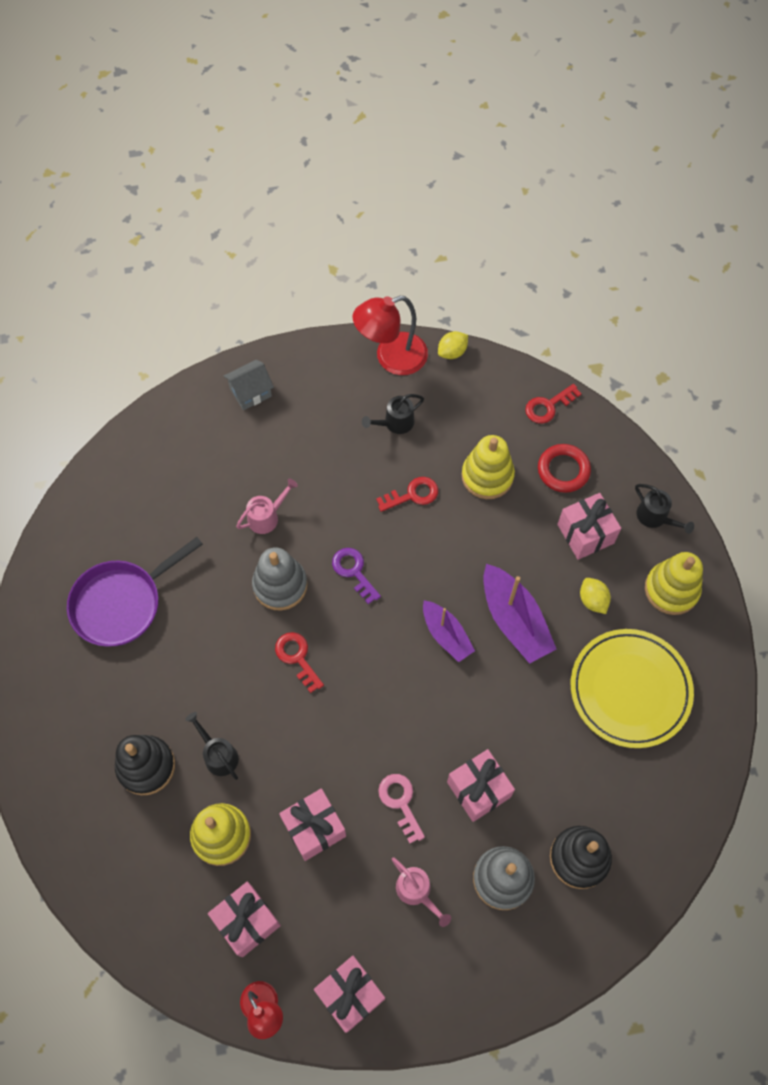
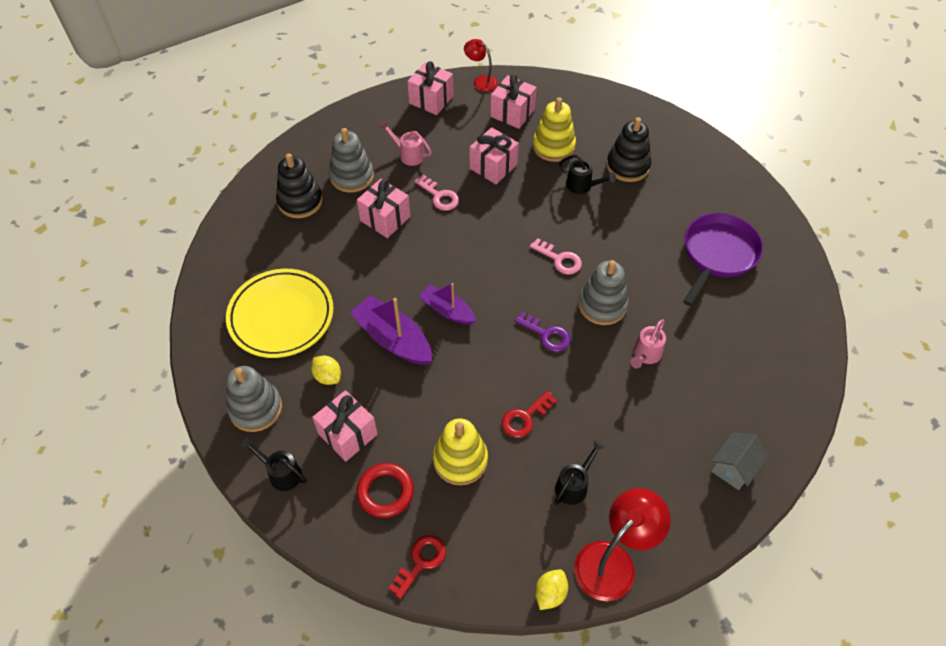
camera: 160 degrees right, 10 degrees down
red key [275,632,324,693] -> pink key [530,238,582,274]
yellow stacking toy [645,552,703,615] -> grey stacking toy [226,366,282,432]

